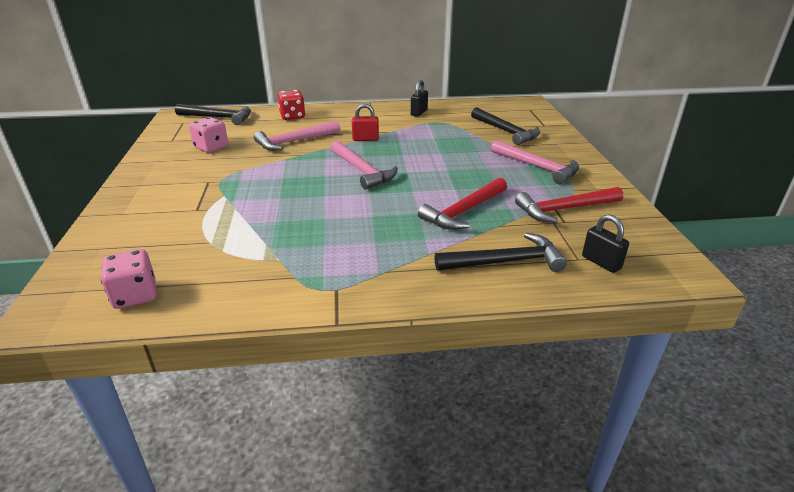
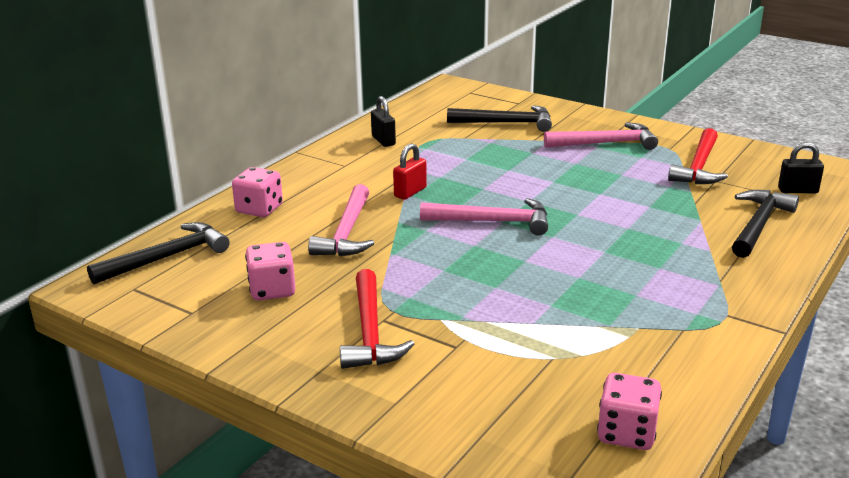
camera: 50 degrees left, 5 degrees down
red dice [277,90,305,120] -> pink dice [232,167,283,217]
red hammer [418,178,507,230] -> red hammer moved to [340,269,414,369]

